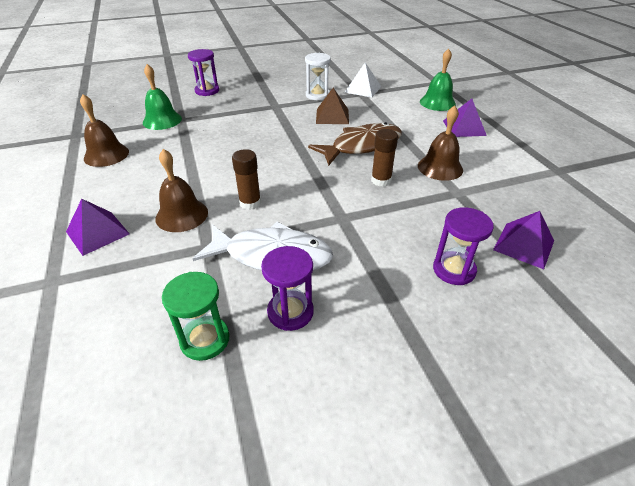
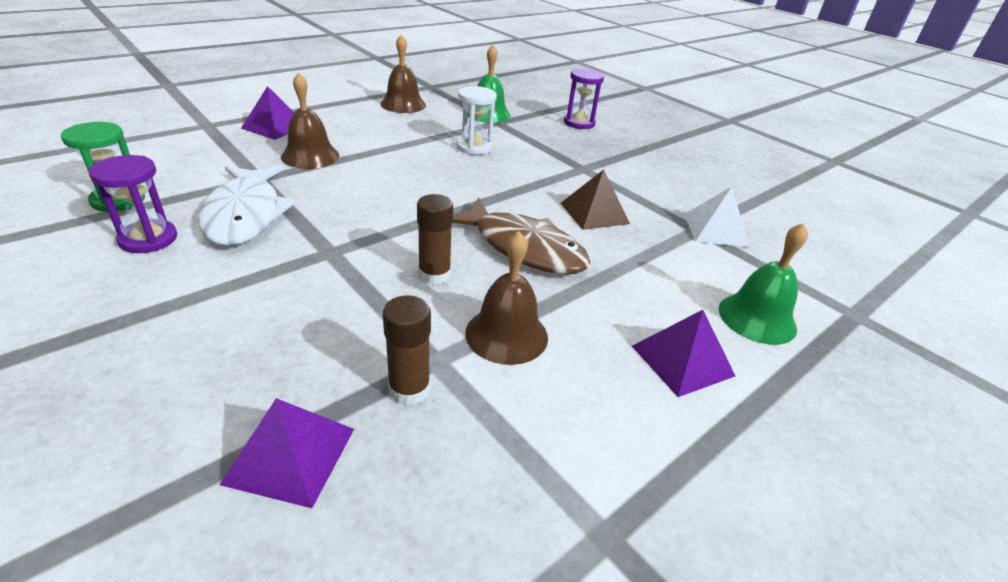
camera: 65 degrees right, 5 degrees down
brown glue stick [232,149,261,210] -> brown glue stick moved to [383,295,431,406]
white hourglass [305,53,331,100] -> white hourglass moved to [457,86,497,155]
purple hourglass [433,207,494,285] -> none

